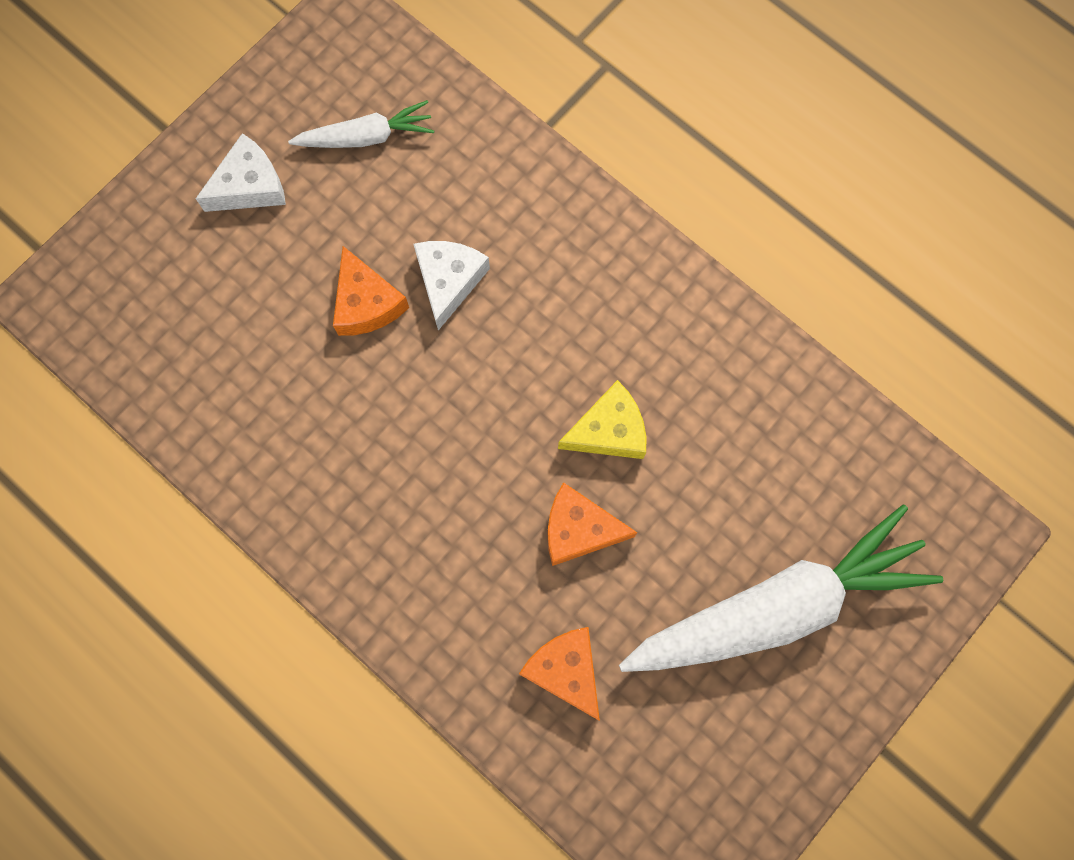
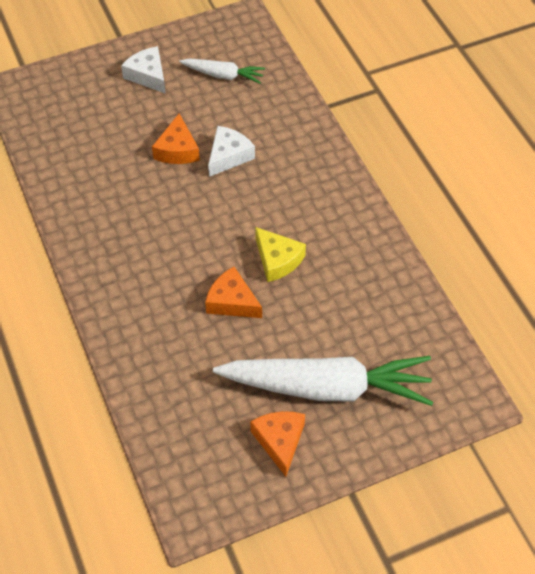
camera: 25 degrees right, 20 degrees down
white cheese [196,133,286,212] -> white cheese turned 120 degrees counterclockwise [121,46,166,94]
orange cheese [519,627,600,721] -> orange cheese moved to [250,411,305,477]
yellow cheese [558,380,646,459] -> yellow cheese turned 45 degrees clockwise [255,227,306,282]

